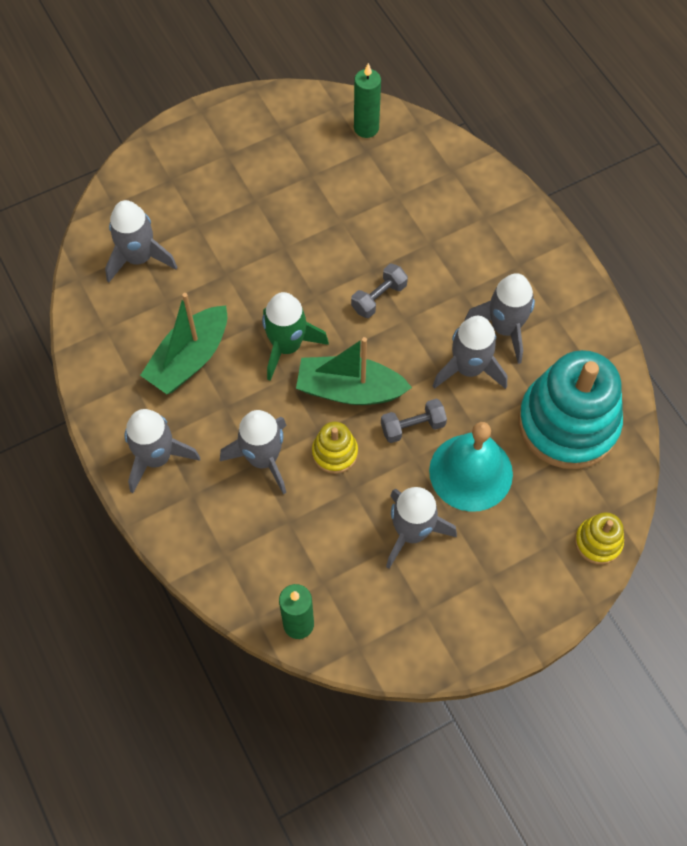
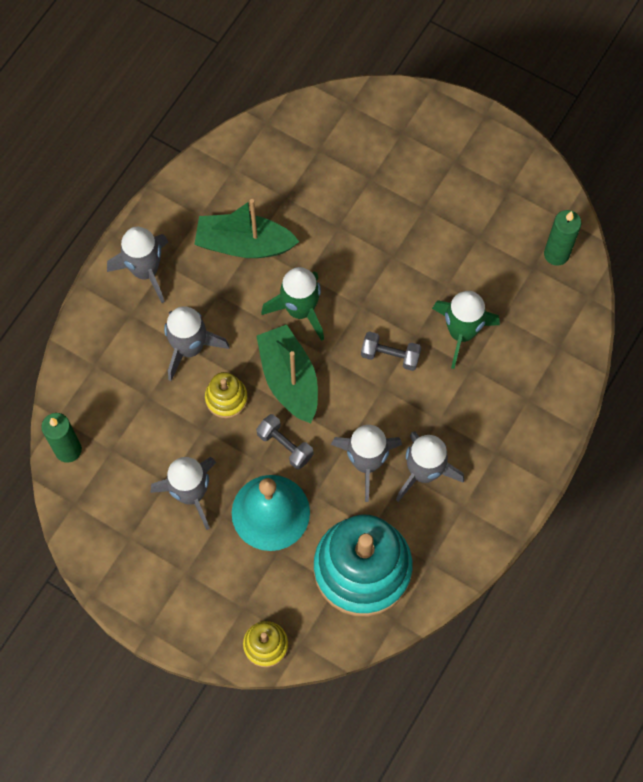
camera: 60 degrees right, 5 degrees up
grey rocket [105,200,177,283] -> none
none -> green rocket [432,291,500,369]

